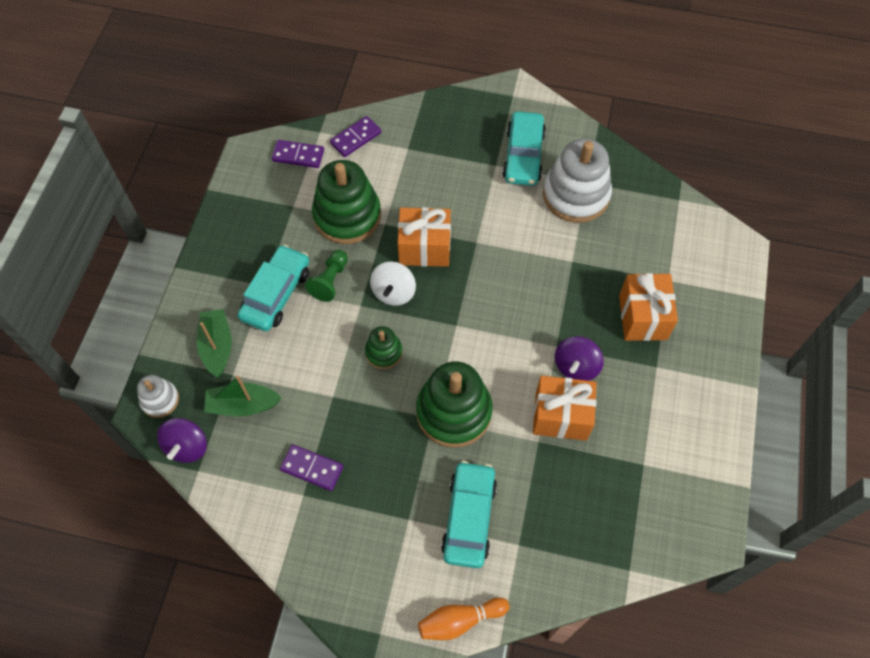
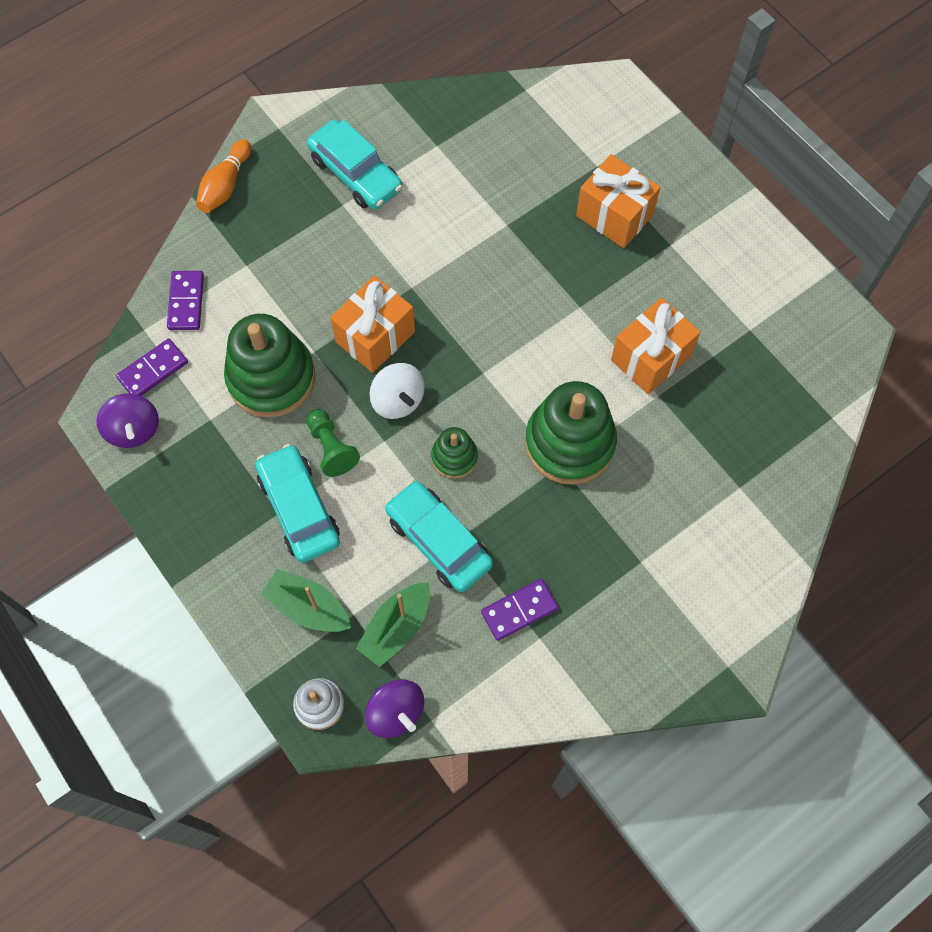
camera: 50 degrees left, 5 degrees up
orange bowling pin [418,597,509,640] -> orange bowling pin moved to [196,139,251,213]
turquoise car [441,461,497,568] -> turquoise car moved to [385,480,493,592]
white stacking toy [543,139,612,223] -> none
purple spinning top [555,336,604,381] -> purple spinning top moved to [96,393,159,448]

